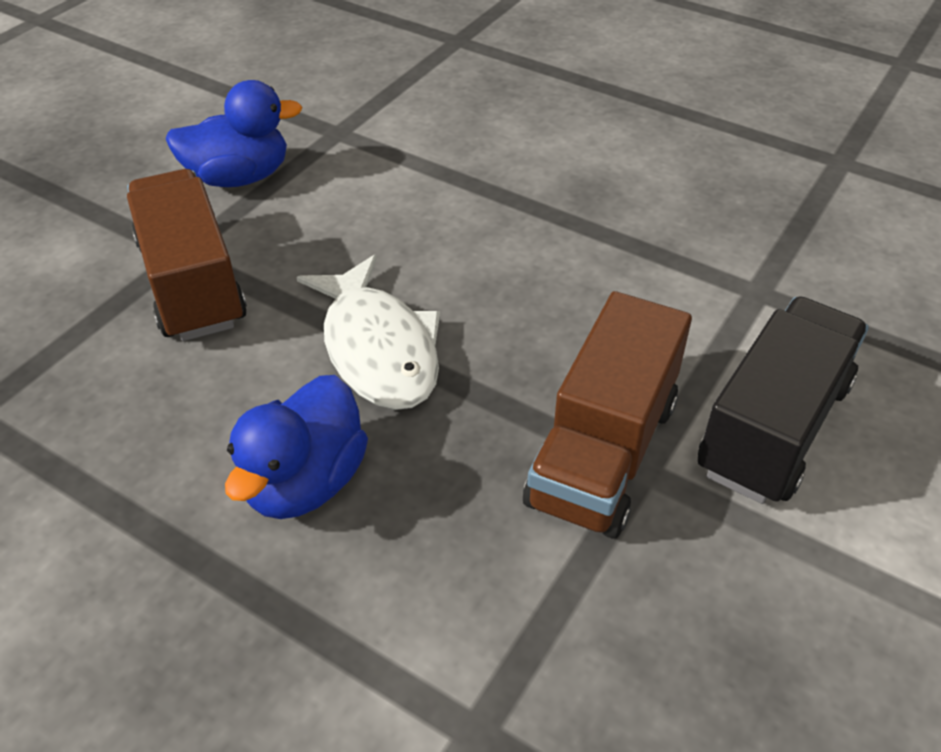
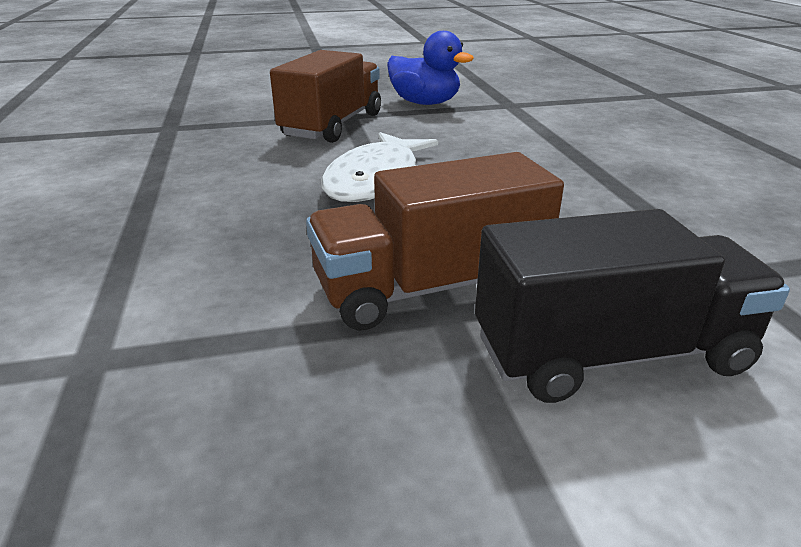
camera: 45 degrees right, 15 degrees down
blue duck [225,375,368,519] -> none

